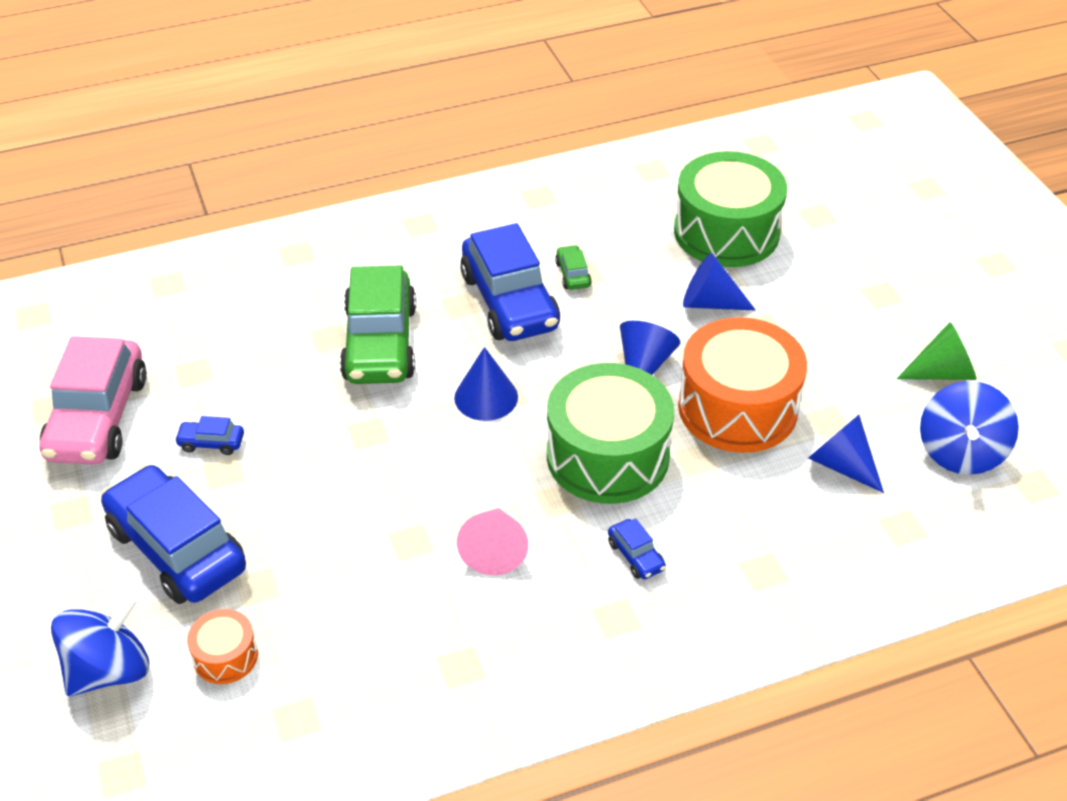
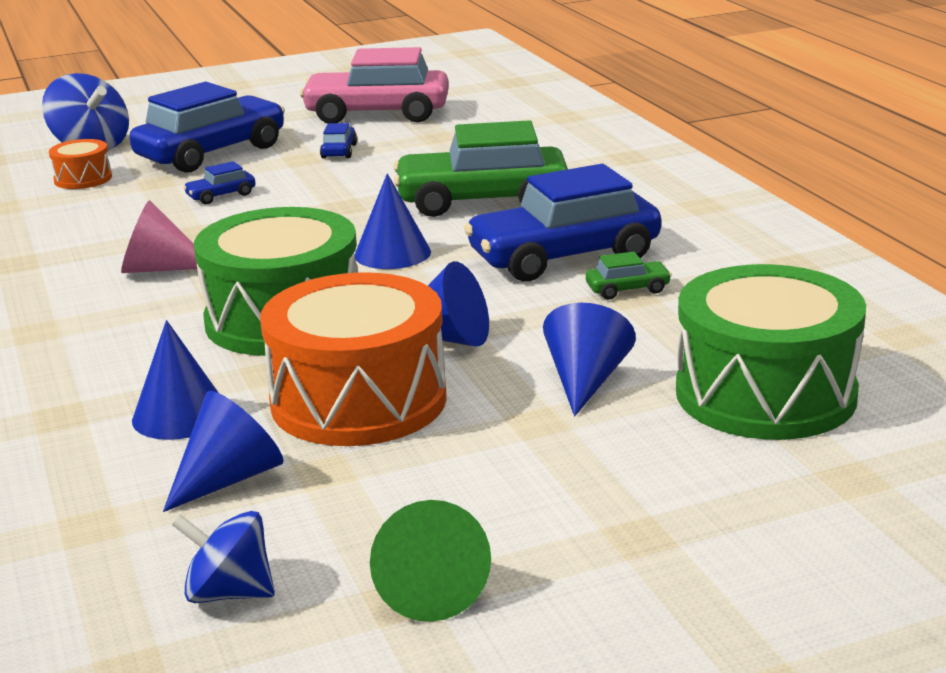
camera: 90 degrees right, 20 degrees down
blue car [608,519,666,579] -> blue car moved to [183,161,255,204]
blue spinning top [920,381,1019,475] -> blue spinning top [172,511,275,603], size x0.66
none -> blue cone [132,320,219,440]

